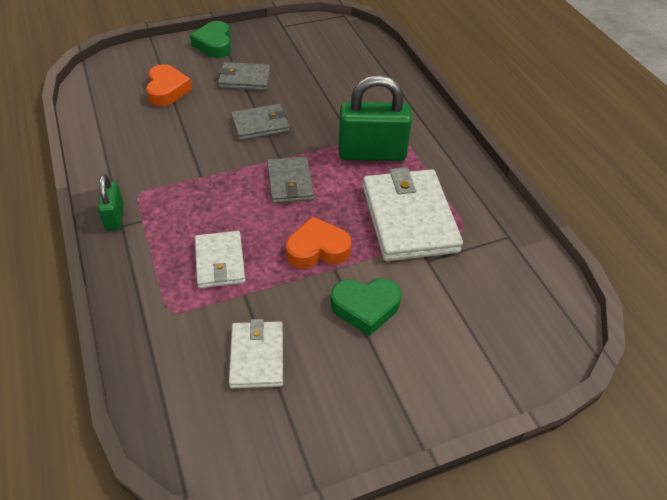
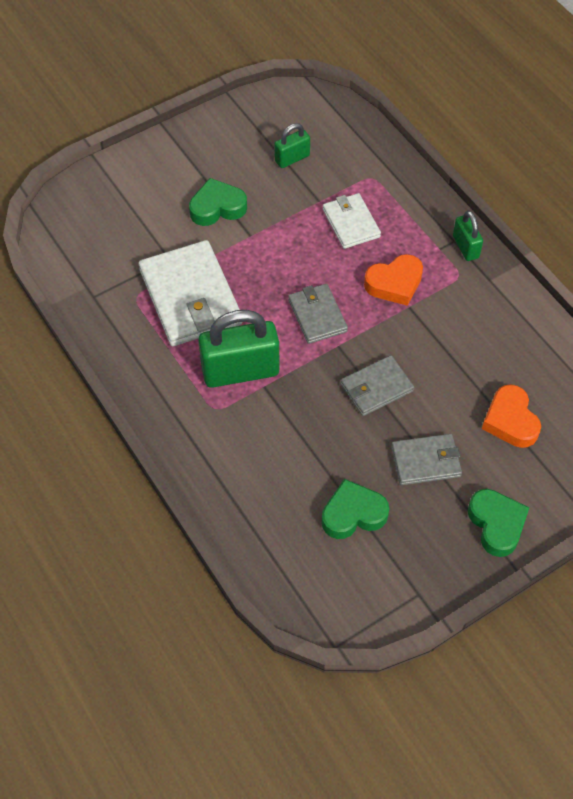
camera: 170 degrees right, 10 degrees up
white wallet [229,319,283,388] -> green padlock [274,123,310,168]
orange heart [286,216,351,268] -> orange heart moved to [364,254,423,306]
none -> green heart [322,479,389,539]

